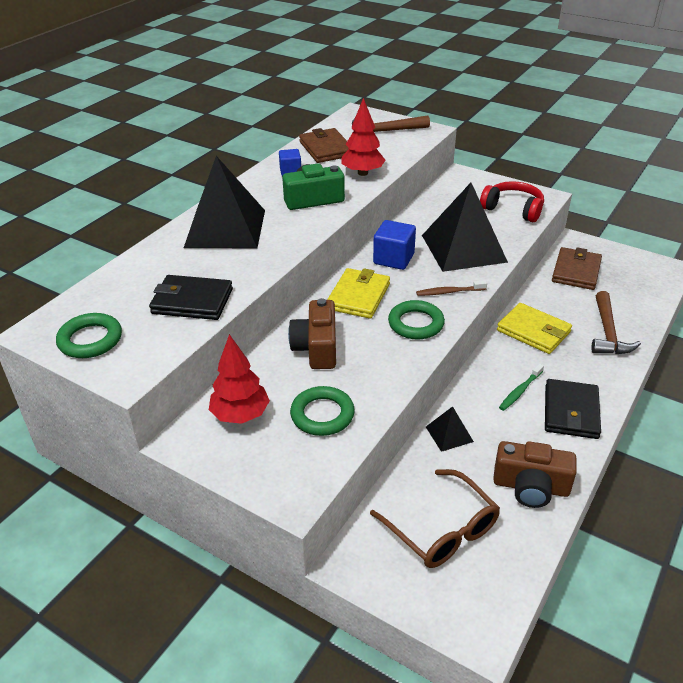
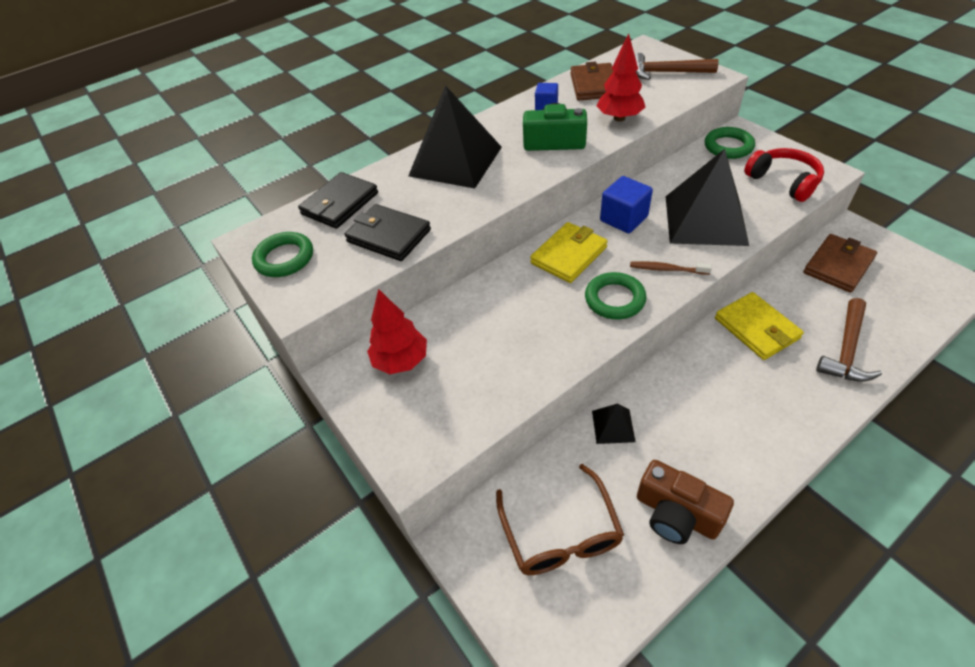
camera: 25 degrees right, 10 degrees up
brown camera [288,298,336,369] -> none
green ring [290,386,355,436] -> green ring moved to [705,127,755,159]
green toothbrush [499,363,544,411] -> none
black wallet [545,379,601,439] -> black wallet moved to [298,172,378,229]

